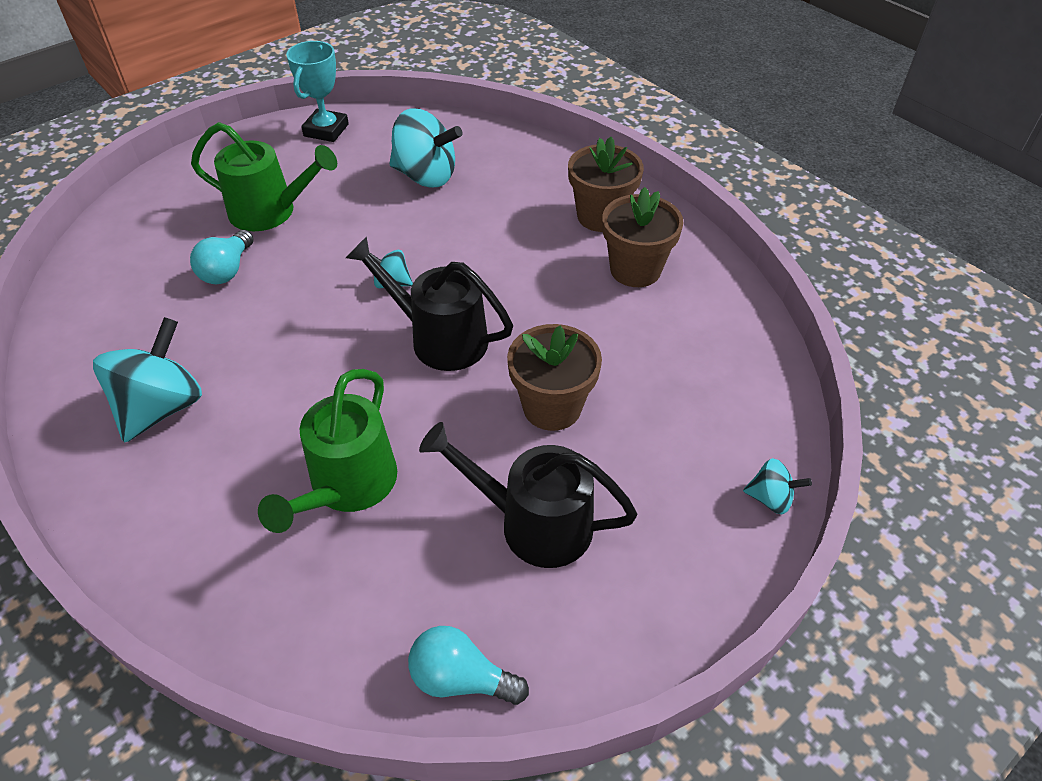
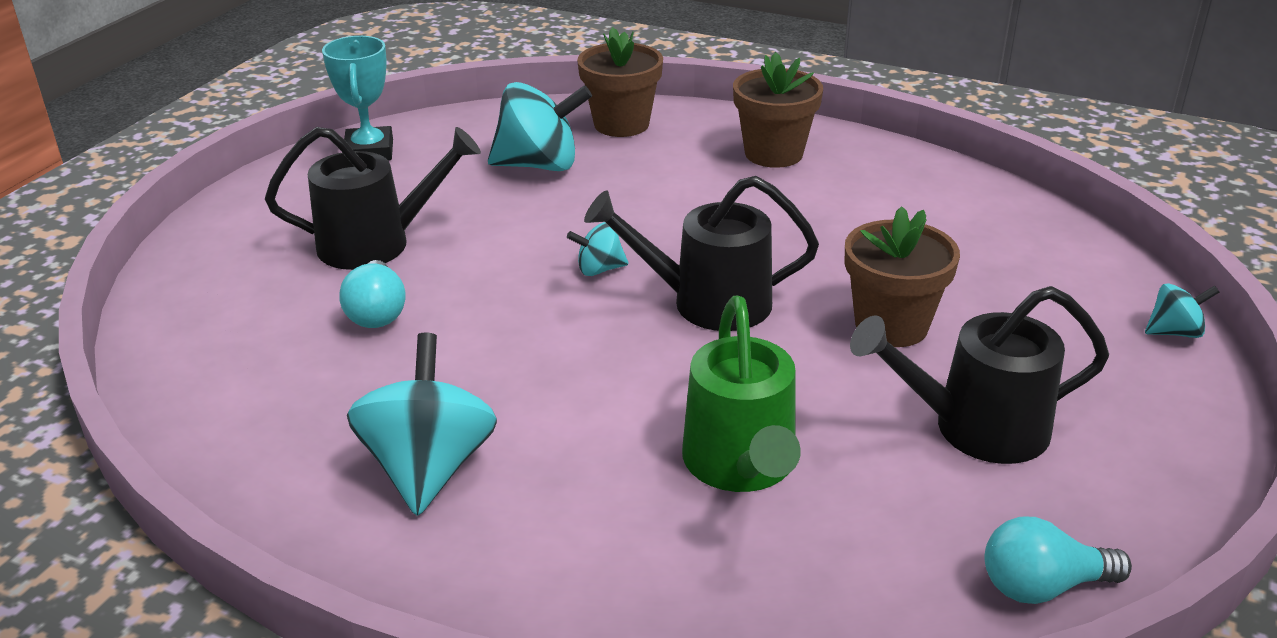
camera: 25 degrees left, 15 degrees down
green watering can [191,122,337,231] -> black watering can [265,127,481,270]
brown flower pot [602,187,684,287] -> brown flower pot moved to [577,27,663,137]

